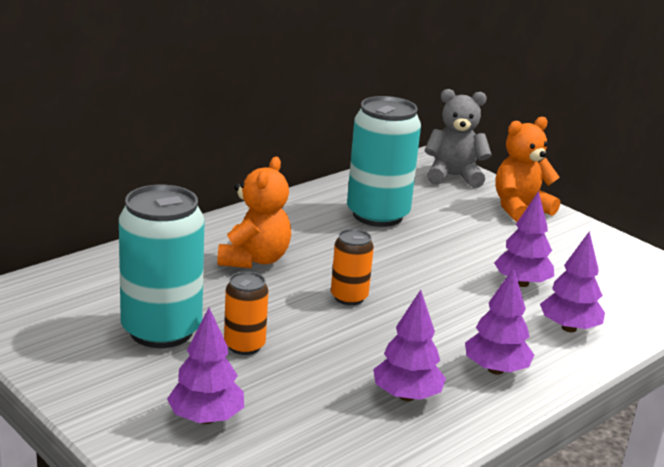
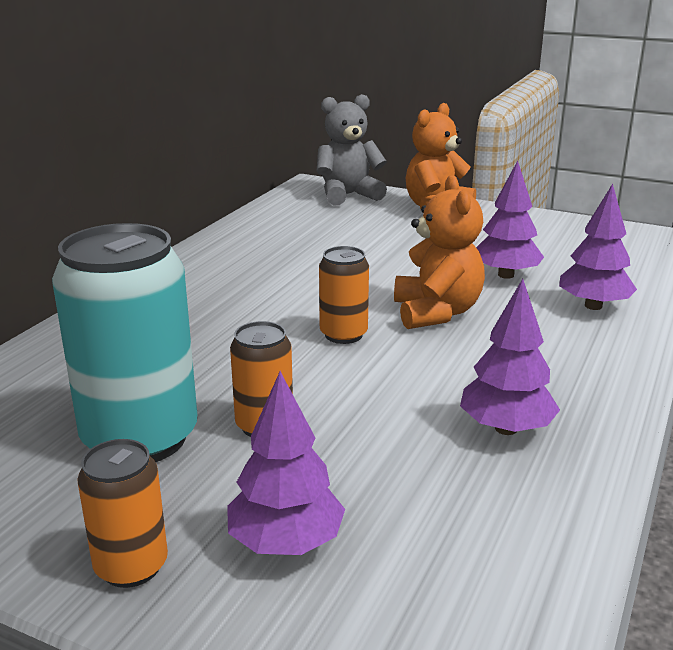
camera: 20 degrees left, 0 degrees up
orange teddy bear [217,157,291,268] -> orange teddy bear moved to [394,175,485,329]
turquoise can [347,96,421,227] -> none
purple tree [465,268,534,375] -> none
none -> orange can [77,439,168,588]

